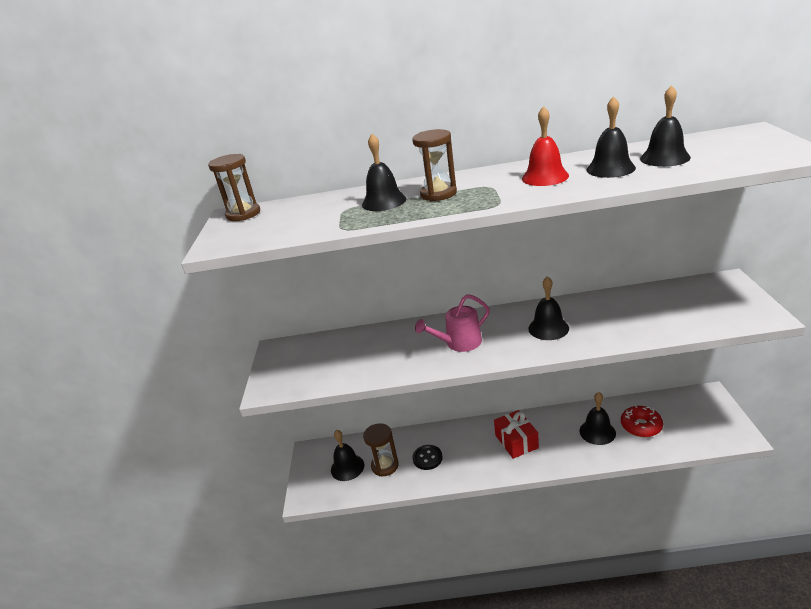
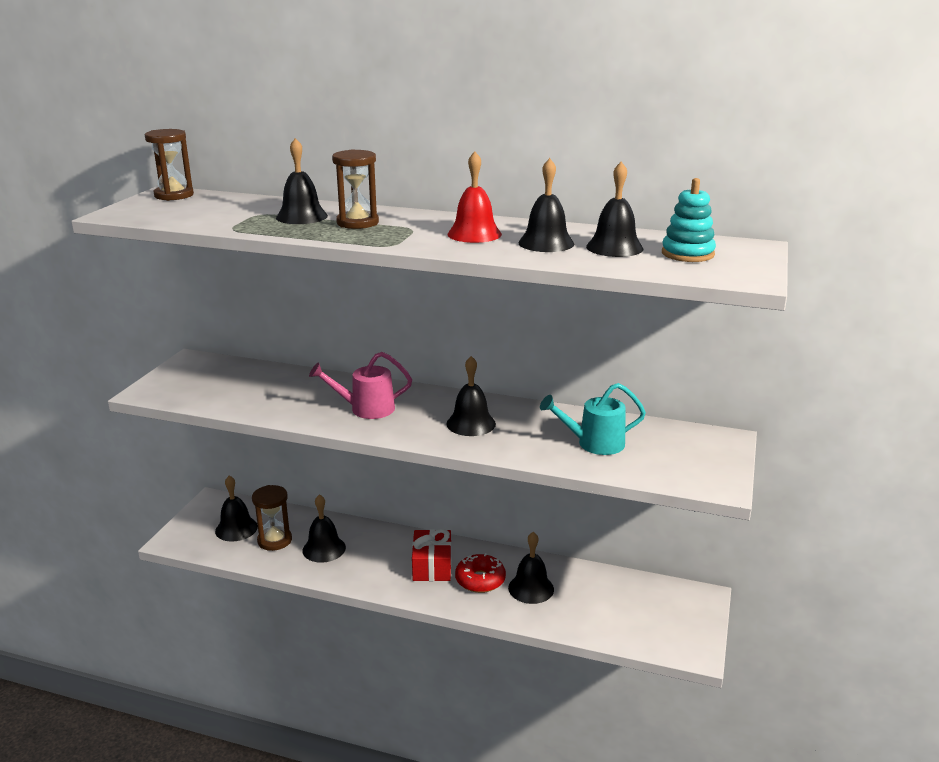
camera: 15 degrees right, 5 degrees down
black button [412,445,443,470] -> black bell [303,494,346,563]
red donut [621,405,663,437] -> red donut moved to [455,553,506,593]
none -> turquoise watering can [540,383,646,455]
none -> turquoise stacking toy [662,178,716,262]

